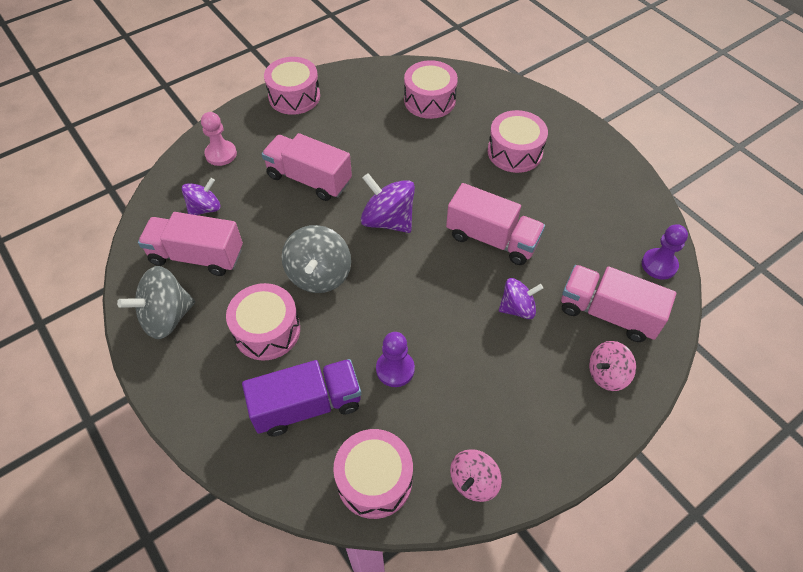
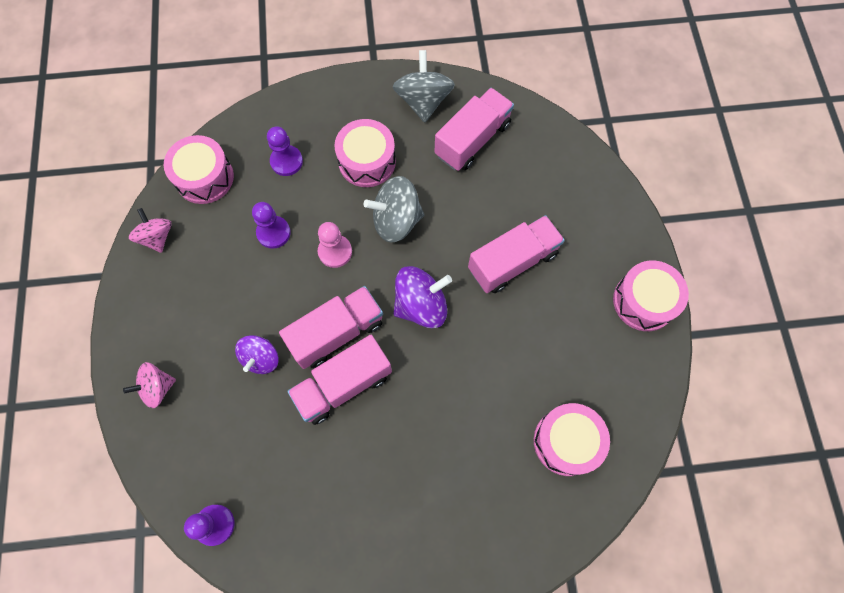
camera: 120 degrees right, 15 degrees up
purple spinning top [182,178,221,215] -> none
pink pawn [201,112,237,166] -> pink pawn moved to [318,222,352,268]
purple truck [242,359,361,437] -> purple pawn [267,126,303,176]
grey spinning top [282,225,351,293] -> grey spinning top turned 45 degrees counterclockwise [364,176,424,243]
pink drum [488,110,548,173] -> none
pink truck [561,265,676,342] -> pink truck moved to [279,286,383,369]
pink spinning top [589,341,636,391] -> pink spinning top turned 120 degrees counterclockwise [123,362,176,408]

